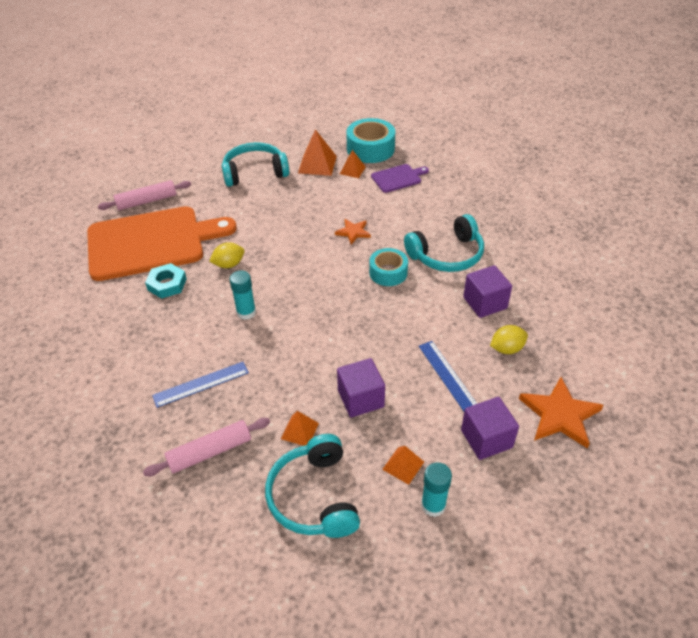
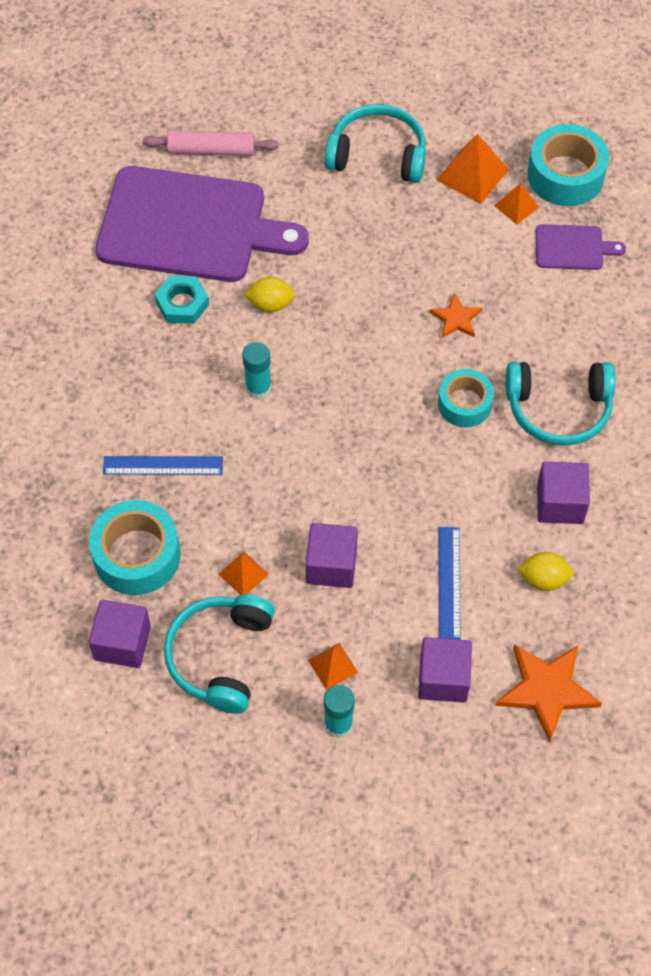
camera: 25 degrees right, 15 degrees up
orange cutting board [87,206,237,281] -> purple cutting board [95,166,309,282]
pink rolling pin [143,418,270,476] -> turquoise tape [89,500,181,595]
none -> purple cube [89,600,151,668]

